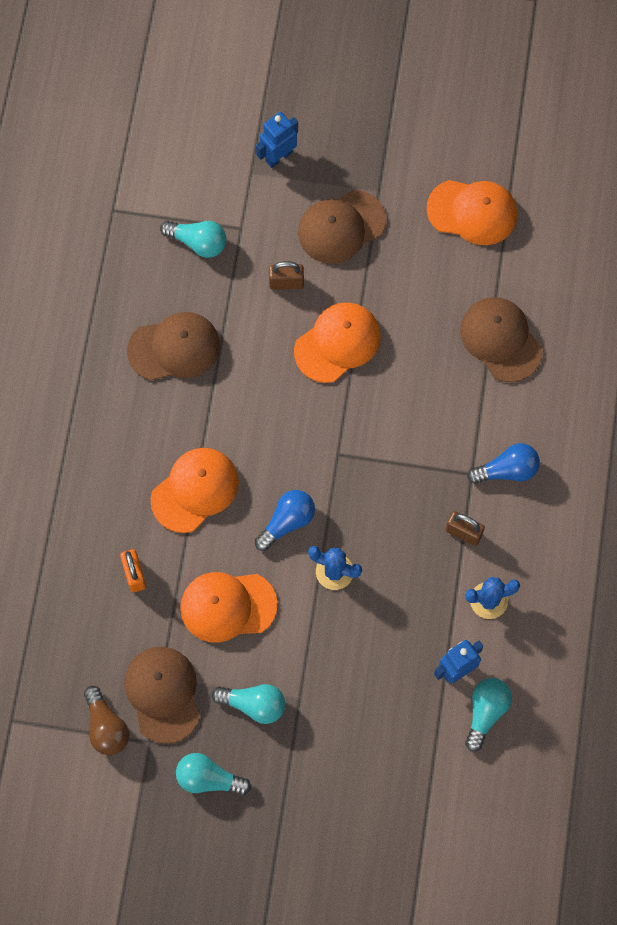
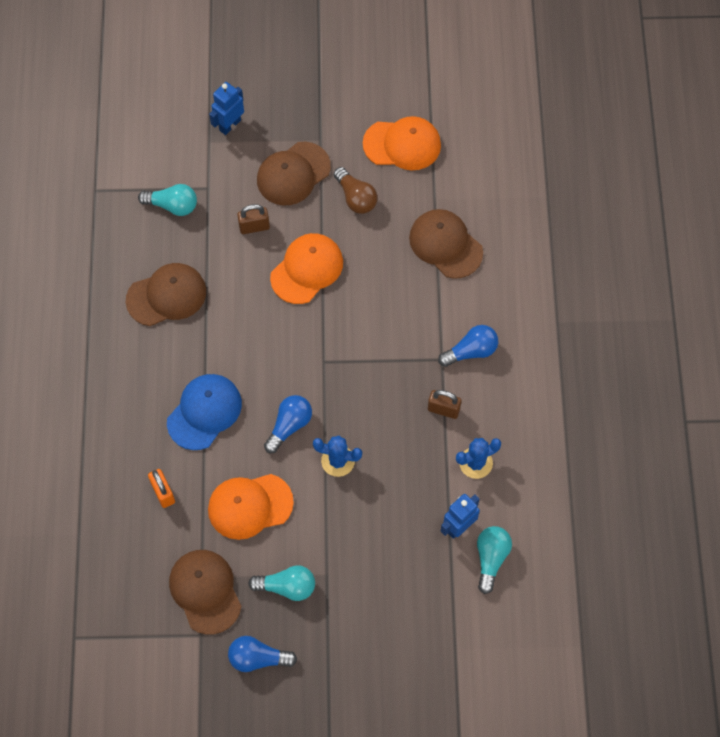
camera: 10 degrees left, 5 degrees down
brown light bulb [84,686,129,755] -> brown light bulb moved to [334,167,377,214]
orange cap [151,448,239,533] -> blue cap [167,374,242,450]
turquoise light bulb [176,753,251,795] -> blue light bulb [228,636,297,672]

